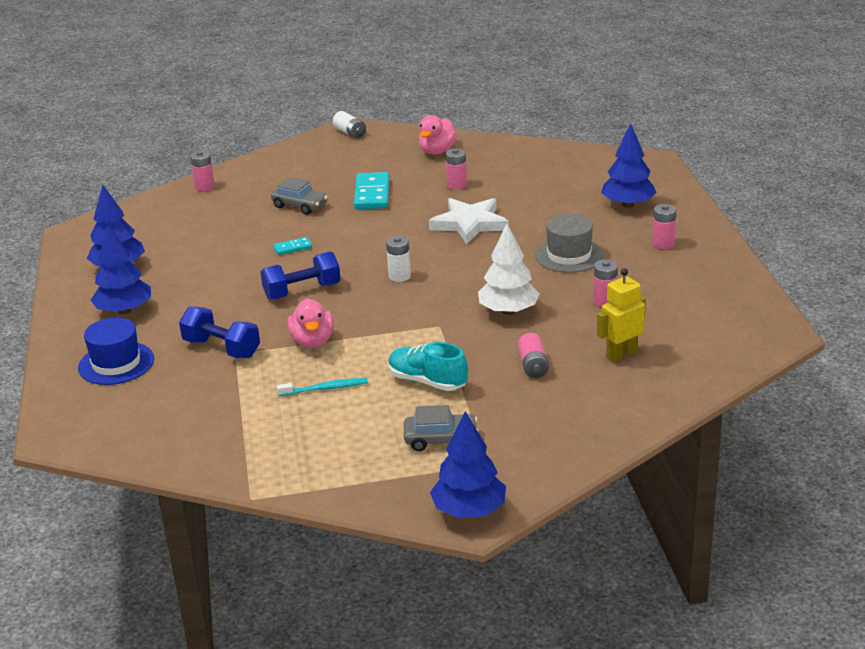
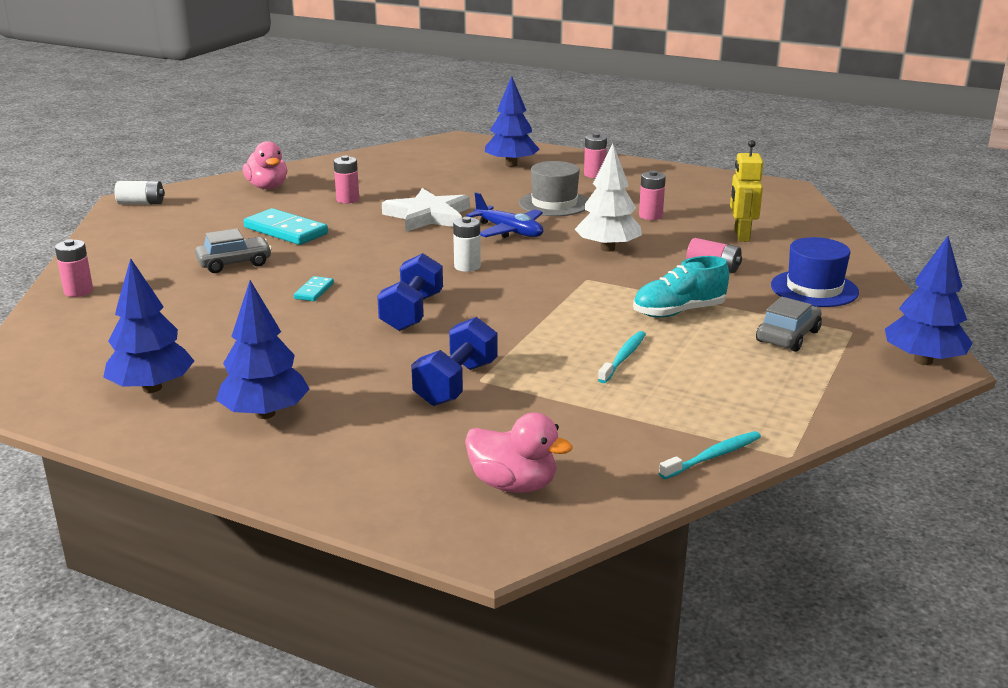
camera: 55 degrees left, 5 degrees down
blue hat [78,318,154,385] -> blue hat moved to [771,237,859,307]
blue dumbbell [179,306,260,358] -> blue dumbbell turned 45 degrees counterclockwise [411,317,498,406]
pink duck [288,299,334,348] -> pink duck moved to [465,413,573,493]
none -> blue plane [466,192,543,238]
none -> turquoise toothbrush [659,431,761,479]

